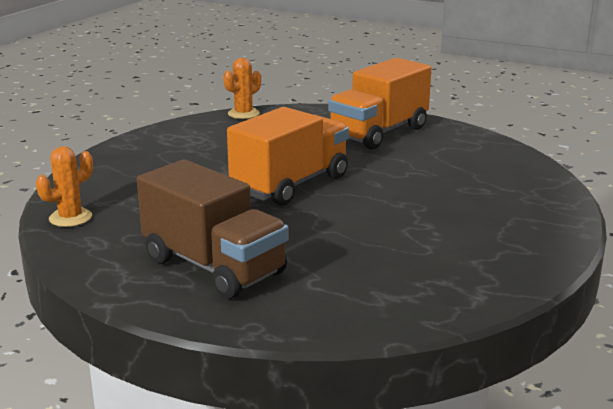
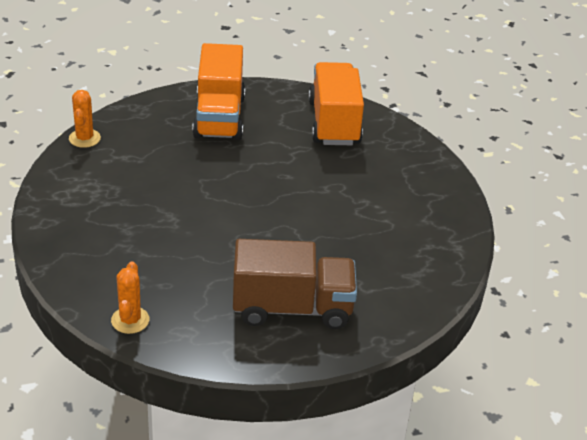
camera: 45 degrees left, 15 degrees up
orange truck [227,107,349,206] -> orange truck moved to [308,62,364,145]

